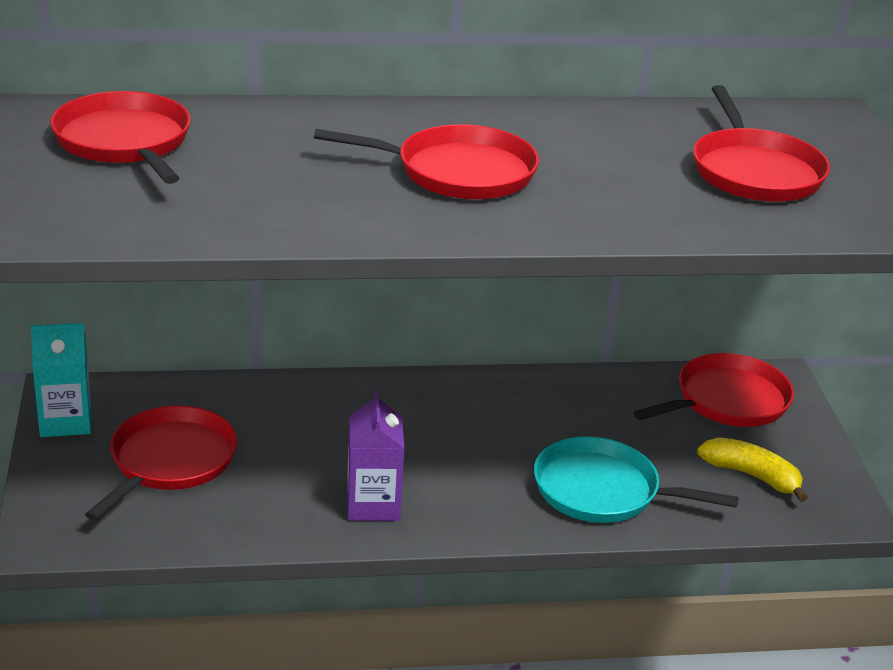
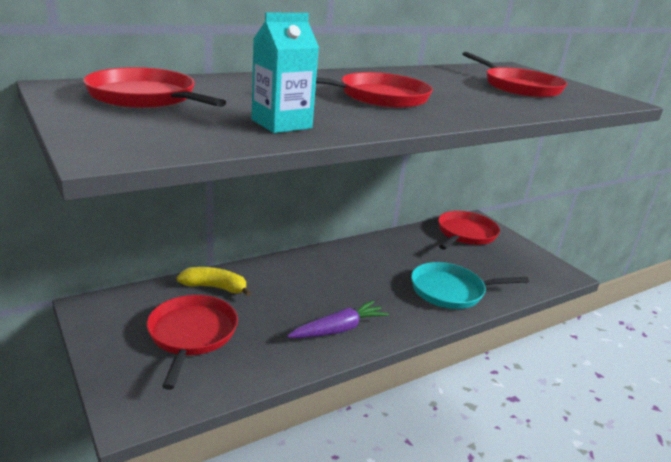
camera: 25 degrees left, 5 degrees down
turquoise carton [31,323,91,437] -> turquoise carton moved to [251,13,319,133]
purple carton [347,391,404,521] -> purple carrot [287,300,389,338]
yellow banana [697,437,808,502] -> yellow banana moved to [177,267,251,297]

